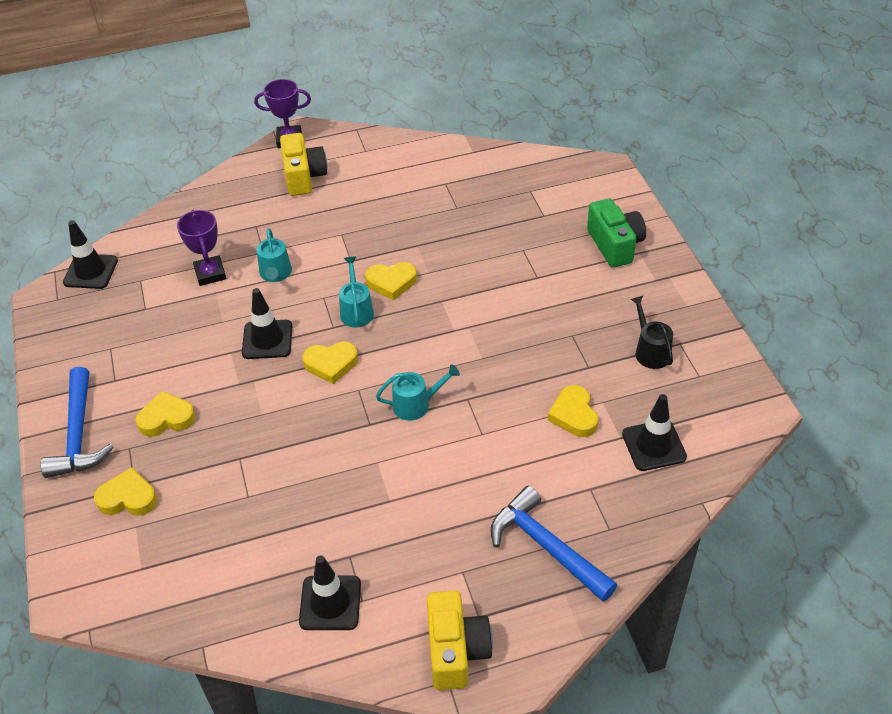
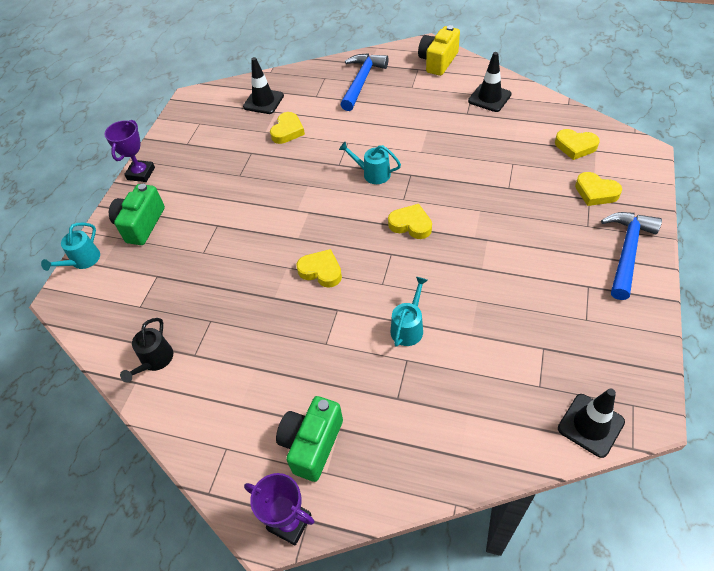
camera: 145 degrees left, 5 degrees up
yellow heart [136,391,196,437] -> yellow heart moved to [555,129,600,160]
purple trophy [177,210,226,286] -> purple trophy moved to [104,120,155,182]
black traffic cone [242,288,292,359] -> none
yellow camera [280,133,327,196] -> green camera [276,396,343,482]
turquoise watering can [339,257,374,328] -> turquoise watering can moved to [41,223,100,271]
blue hammer [491,486,617,602] -> blue hammer turned 150 degrees counterclockwise [340,53,388,111]
black watering can [631,296,673,369] -> black watering can moved to [120,318,173,383]

